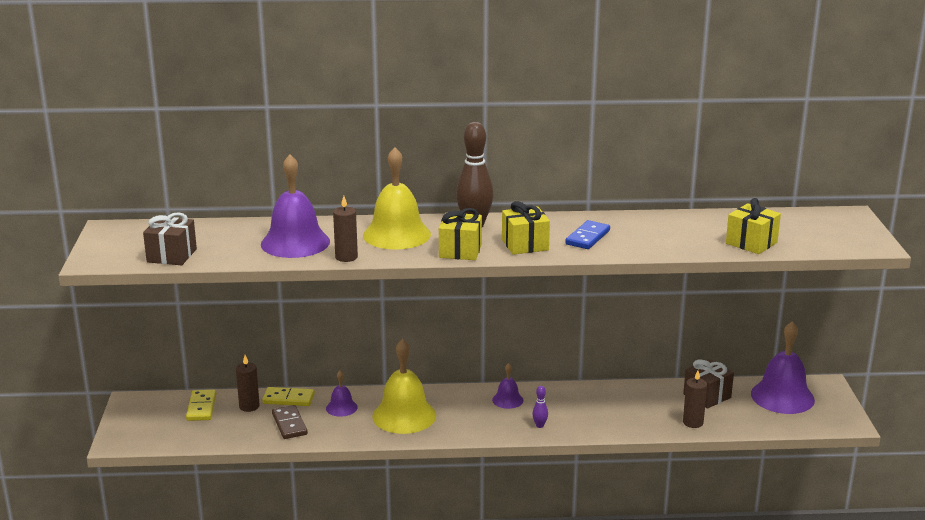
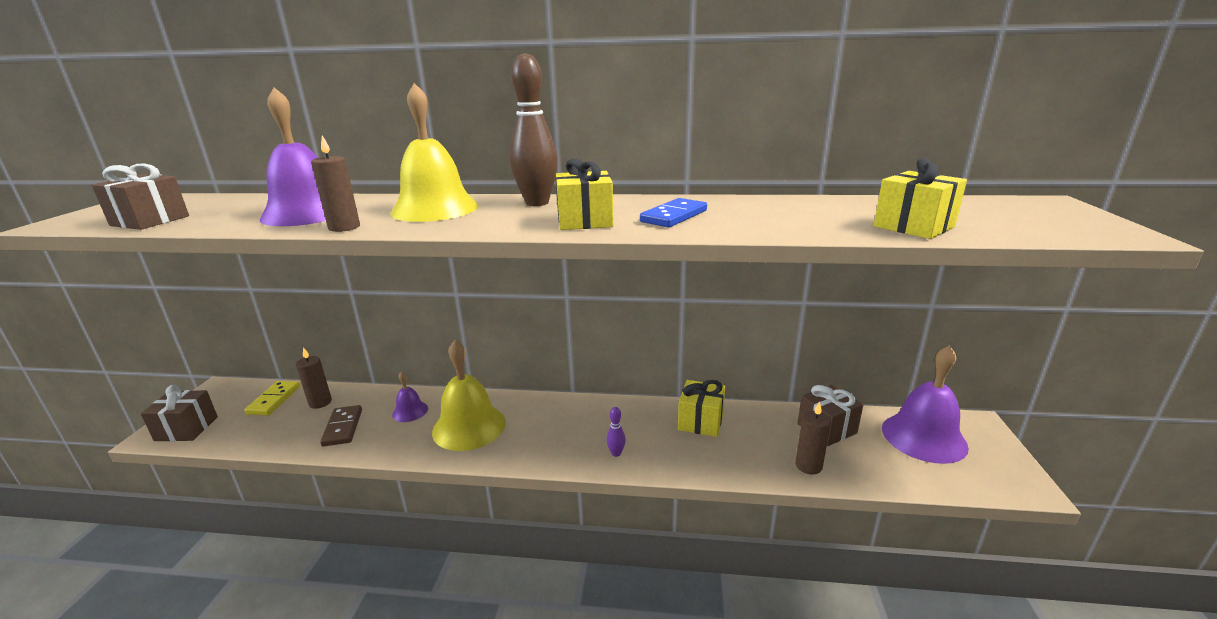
camera: 10 degrees right, 0 degrees up
yellow domino [262,387,315,406] -> none
yellow gift [439,208,482,260] -> yellow gift moved to [678,380,725,437]
purple bell [492,363,524,409] -> none
none -> brown gift [141,385,218,441]

